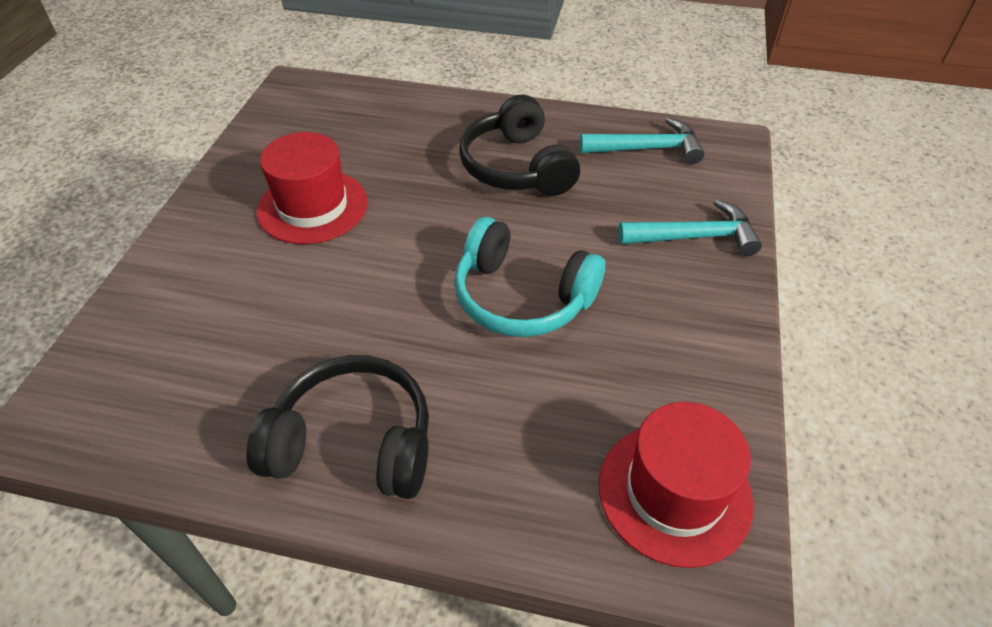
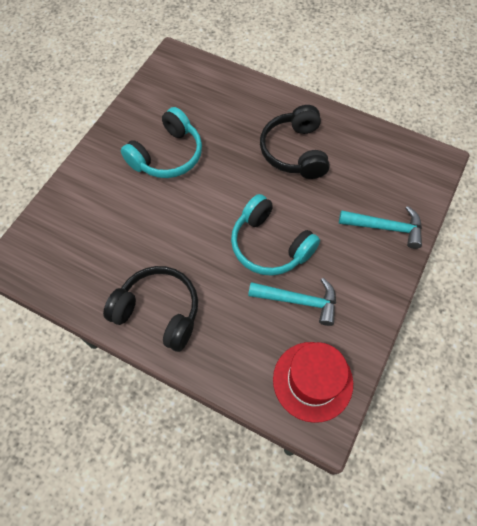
camera: 15 degrees right, 15 degrees up
red hat [257,132,368,244] -> turquoise headphones [121,107,202,178]
turquoise hammer [580,118,704,164] -> turquoise hammer moved to [248,278,336,326]

